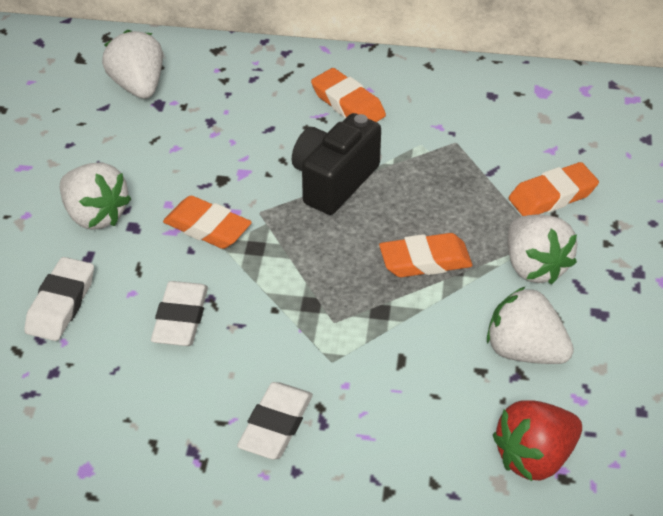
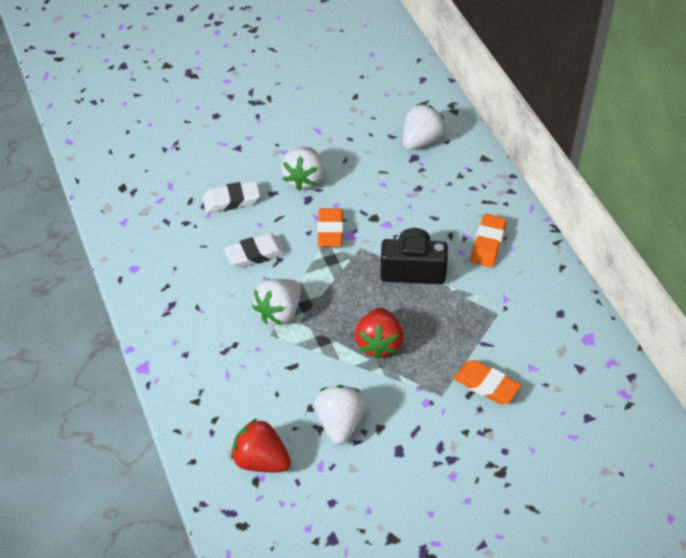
camera: 60 degrees right, 5 degrees up
white eraser [237,382,313,460] -> none
orange eraser [379,233,473,277] -> red strawberry [355,308,403,359]
white strawberry [508,215,577,285] -> white strawberry moved to [252,279,301,325]

